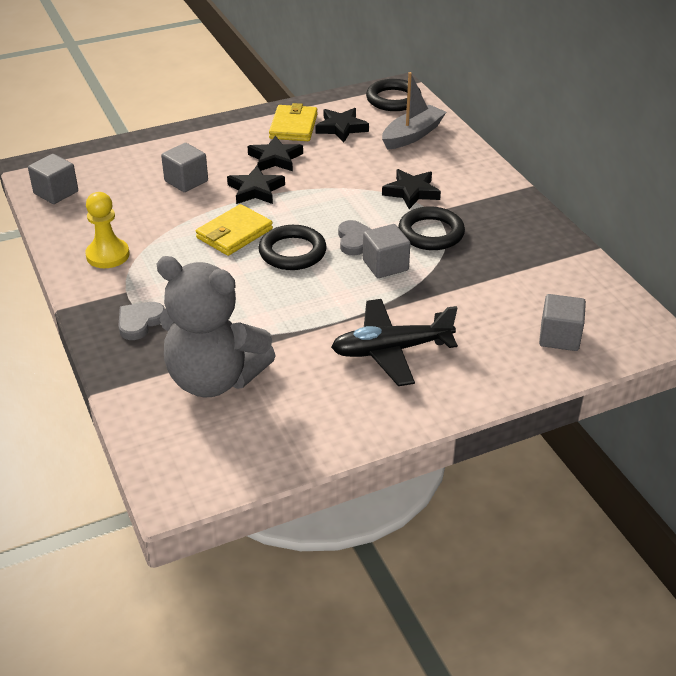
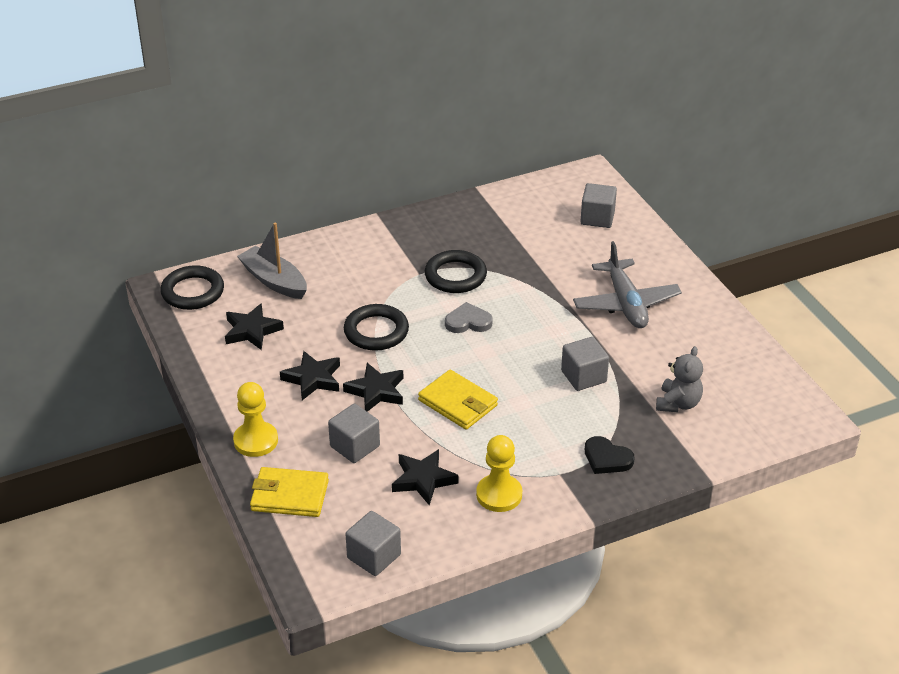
camera: 90 degrees left, 0 degrees up
grey heart [118,302,165,340] -> black heart [585,436,635,474]
grey teddy bear [157,256,276,398] -> grey teddy bear [656,346,703,412], size x0.50
black ring [258,225,327,270] -> black ring moved to [344,304,409,351]
yellow wallet [269,103,317,141] -> yellow wallet moved to [250,467,329,517]
black plane [331,299,458,386] -> grey plane [573,241,682,328]
grey cube [363,224,410,278] -> grey cube moved to [561,337,609,391]
black star [382,169,441,209] -> black star moved to [392,449,459,505]
none -> yellow pawn [233,382,278,457]

